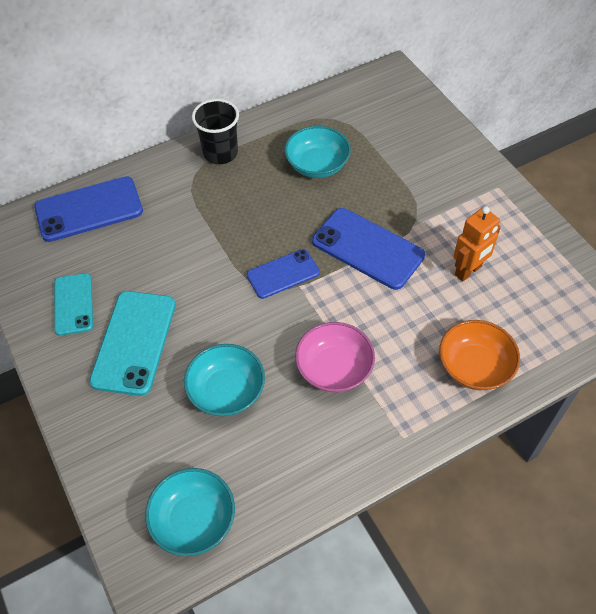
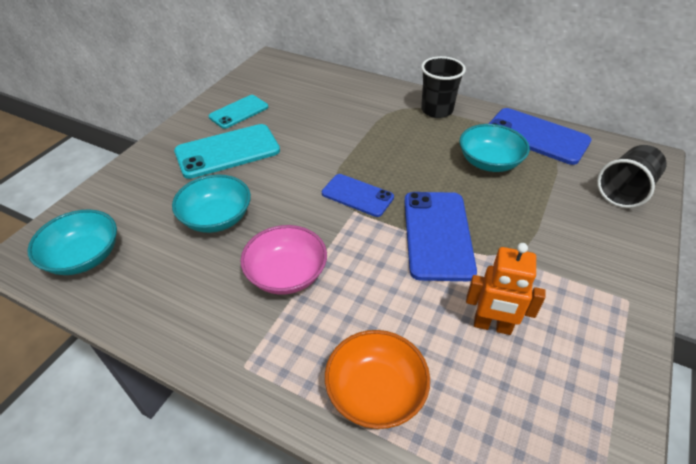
camera: 55 degrees right, 10 degrees down
blue phone [34,176,143,242] -> blue phone moved to [489,108,592,165]
none -> black cup [597,145,667,208]

